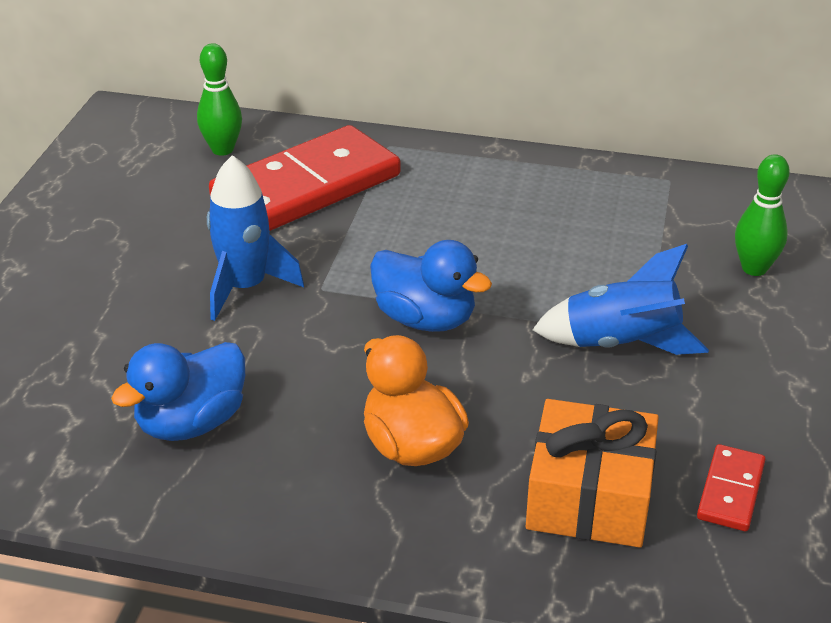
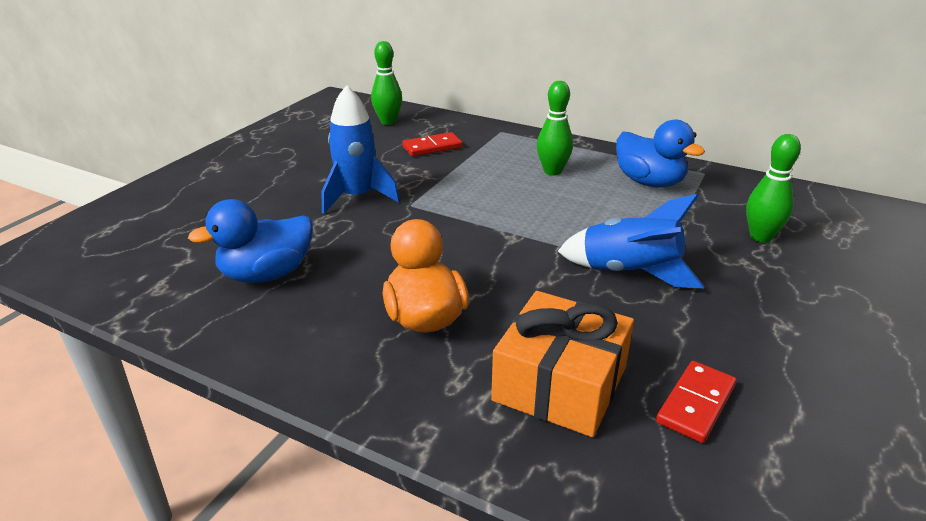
camera: 15 degrees right, 5 degrees down
red domino [209,125,401,231] -> red domino [402,132,463,156], size x0.44
blue duck [370,240,492,332] -> blue duck moved to [616,119,705,188]
none -> green bowling pin [537,81,573,176]

